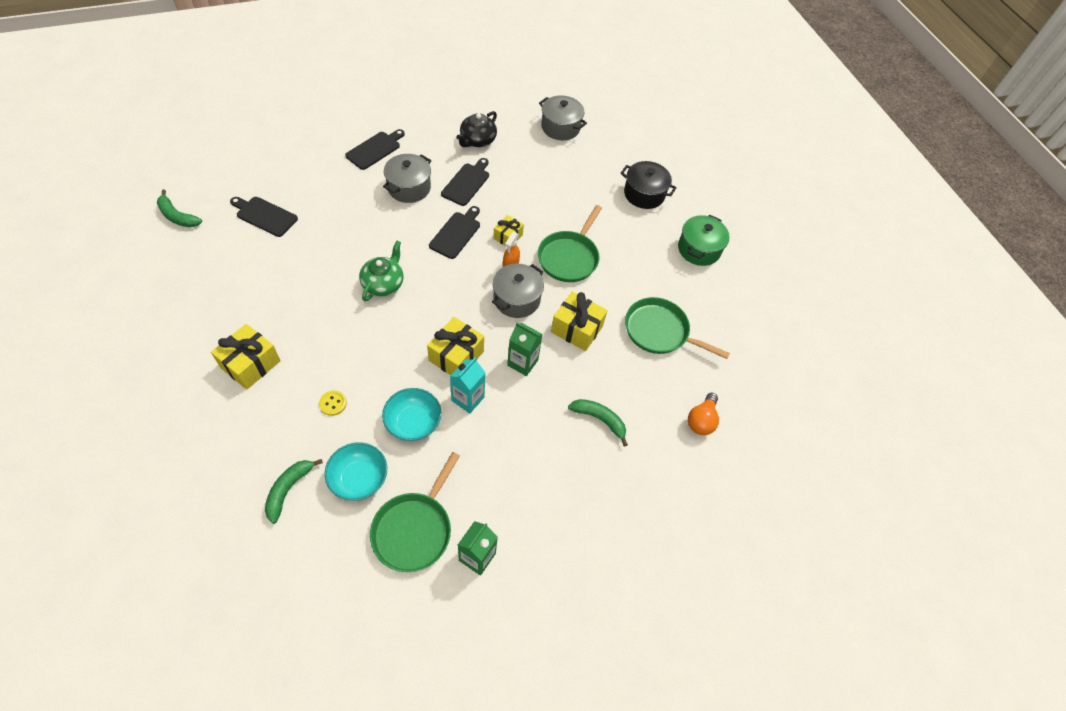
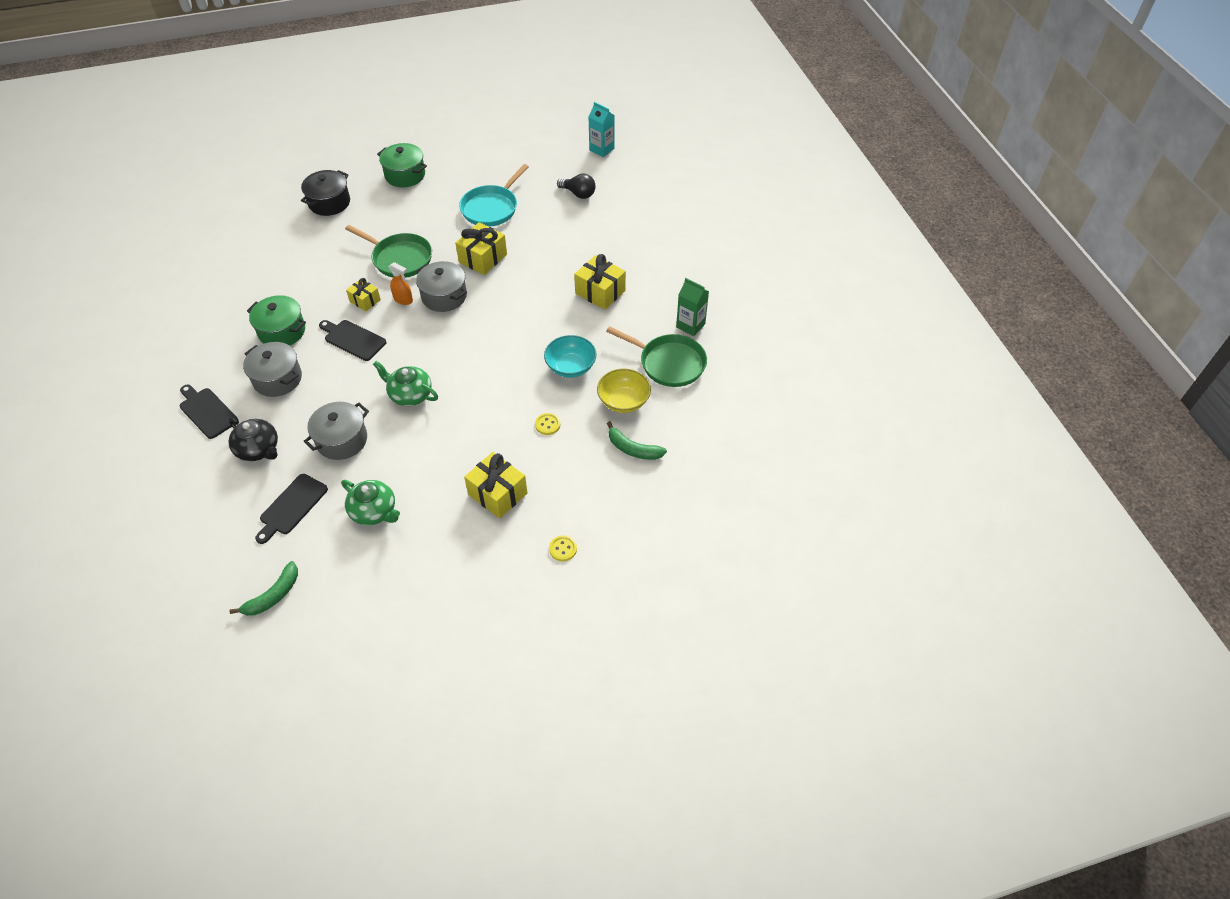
camera: 80 degrees left, 5 degrees down
turquoise bowl [324,442,387,501] -> yellow bowl [597,369,651,413]
yellow gift [427,317,484,375] -> yellow gift moved to [574,254,626,310]
black cutting board [441,158,489,206] -> green pot [247,295,306,346]
turquoise carton [450,357,485,414] -> turquoise carton moved to [589,102,614,157]
black teapot [456,111,497,147] -> black teapot moved to [228,417,278,461]
green carton [507,322,543,376] -> none
grey pot [539,95,587,141] -> grey pot moved to [303,402,369,460]
green banana [568,399,628,447] -> none
green pan [625,297,730,359] -> turquoise pan [459,164,529,227]
orange light bulb [688,393,719,435] -> black light bulb [557,174,596,199]
none -> green teapot [341,480,400,525]
none -> yellow button [549,535,577,561]

